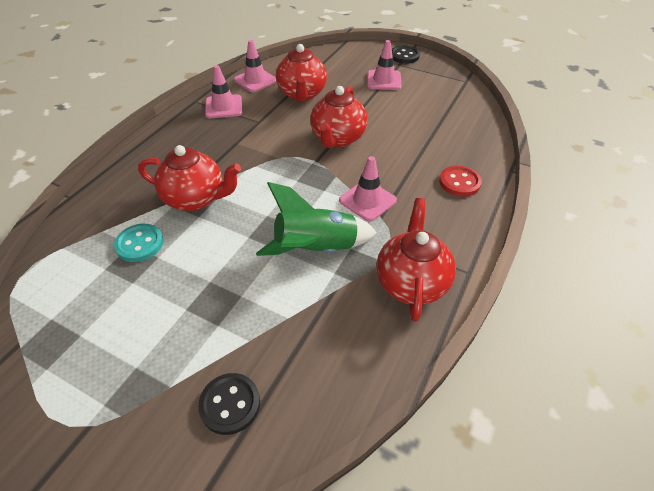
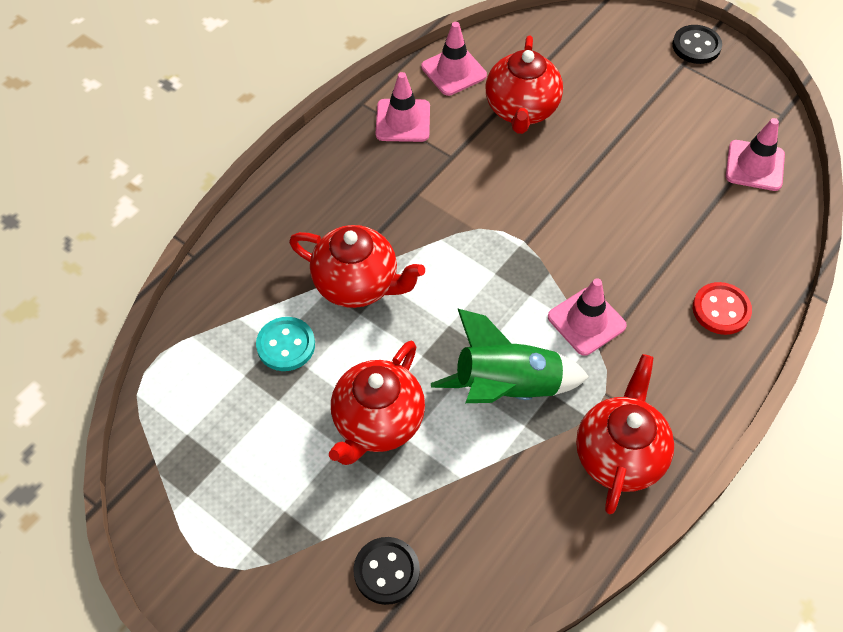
camera: 10 degrees right, 10 degrees up
red teapot [310,86,368,148] -> red teapot moved to [329,341,425,465]
pink traffic cone [367,40,402,90] -> pink traffic cone moved to [726,118,785,191]

